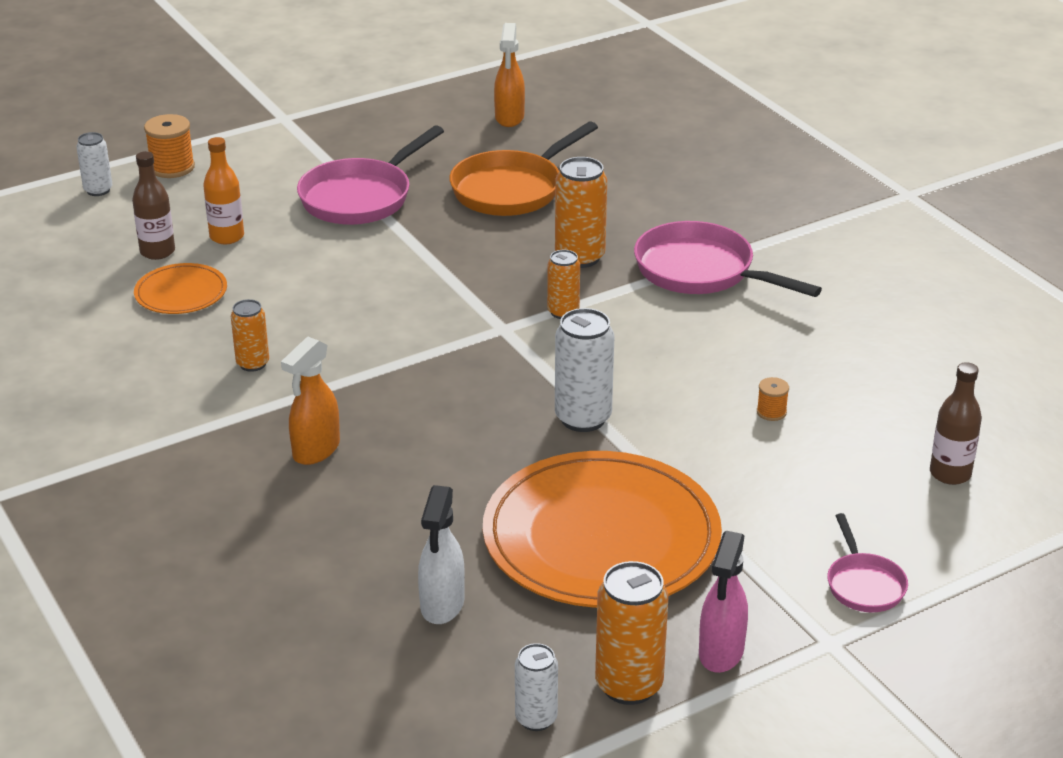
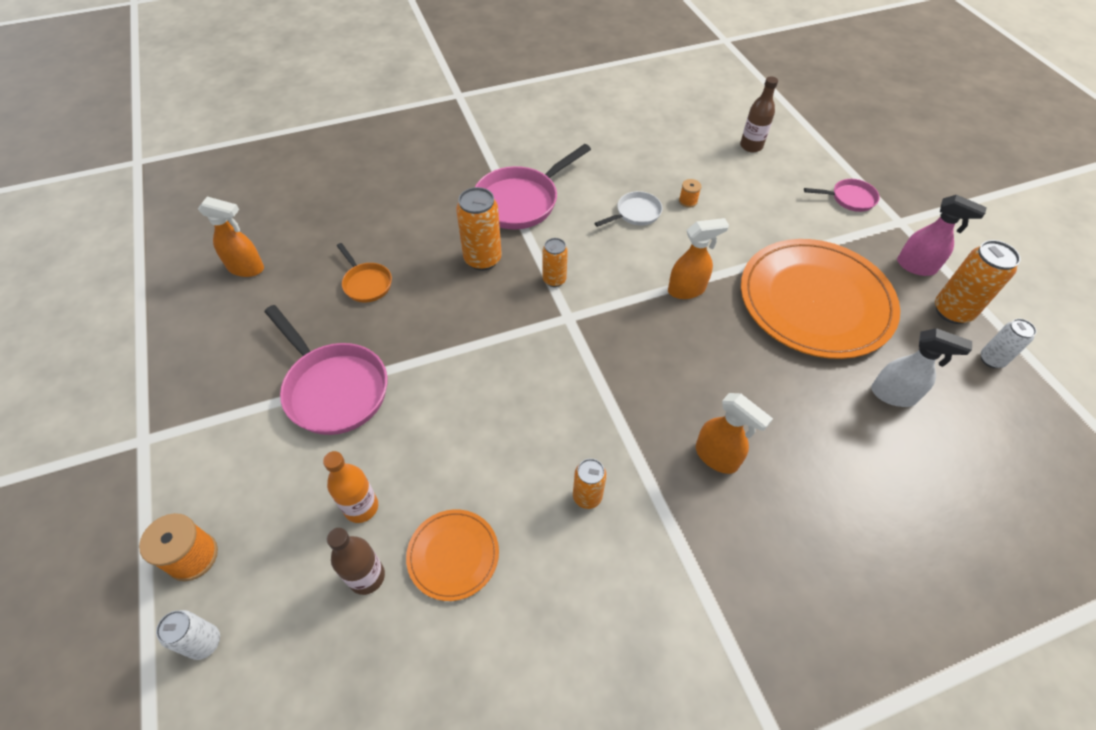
camera: 80 degrees left, 20 degrees up
orange pan [450,121,598,216] -> orange pan [337,243,392,302], size x0.53
white can [555,308,614,432] -> orange spray bottle [668,218,729,299]
none -> white pan [595,191,663,227]

